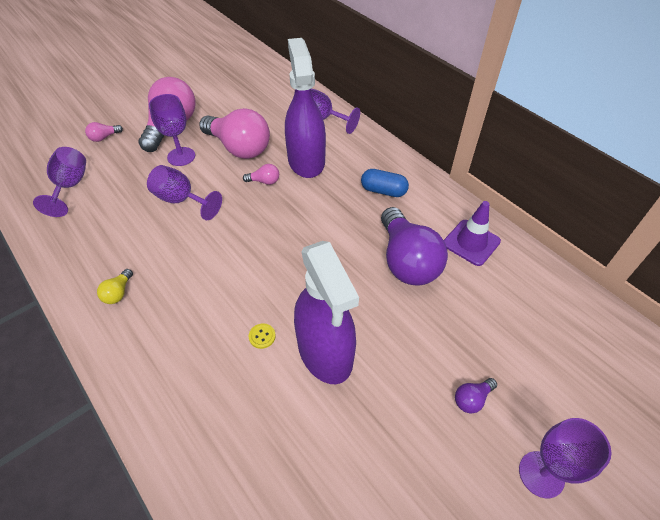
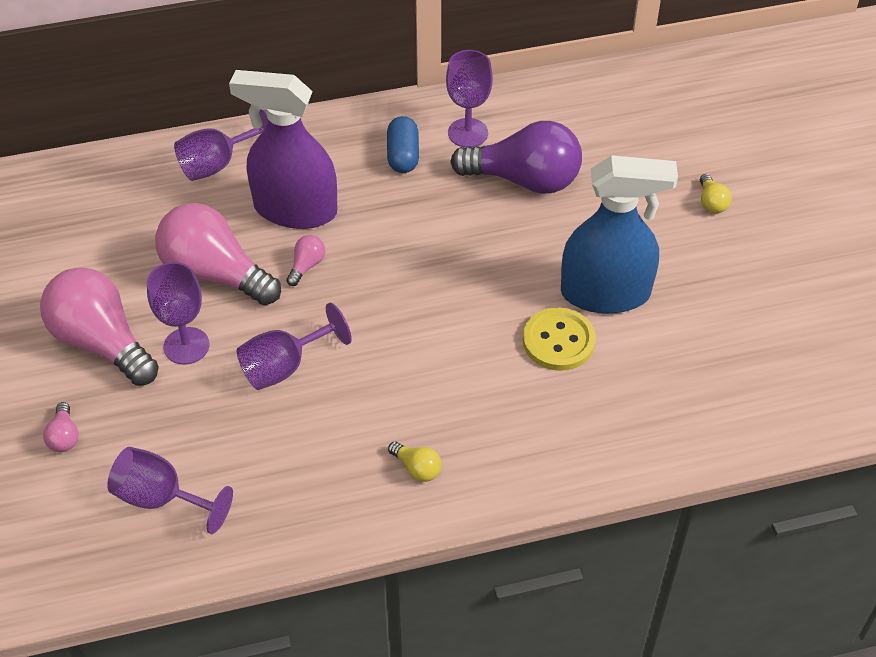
camera: 65 degrees left, 0 degrees up
pink light bulb [199,108,270,159] -> pink light bulb turned 120 degrees counterclockwise [155,203,281,305]
yellow button [249,323,276,349] -> yellow button [523,307,596,371], size x2.21
purple spray bottle [294,241,359,384] -> blue spray bottle [561,155,678,314]
blue capsule [361,169,409,197] -> blue capsule turned 45 degrees counterclockwise [387,116,419,173]
purple traffic cone [444,201,501,266] -> none
purple light bulb [455,378,497,413] -> yellow light bulb [700,174,732,213]
purple goblet [519,418,611,498] -> purple goblet moved to [446,50,493,148]

